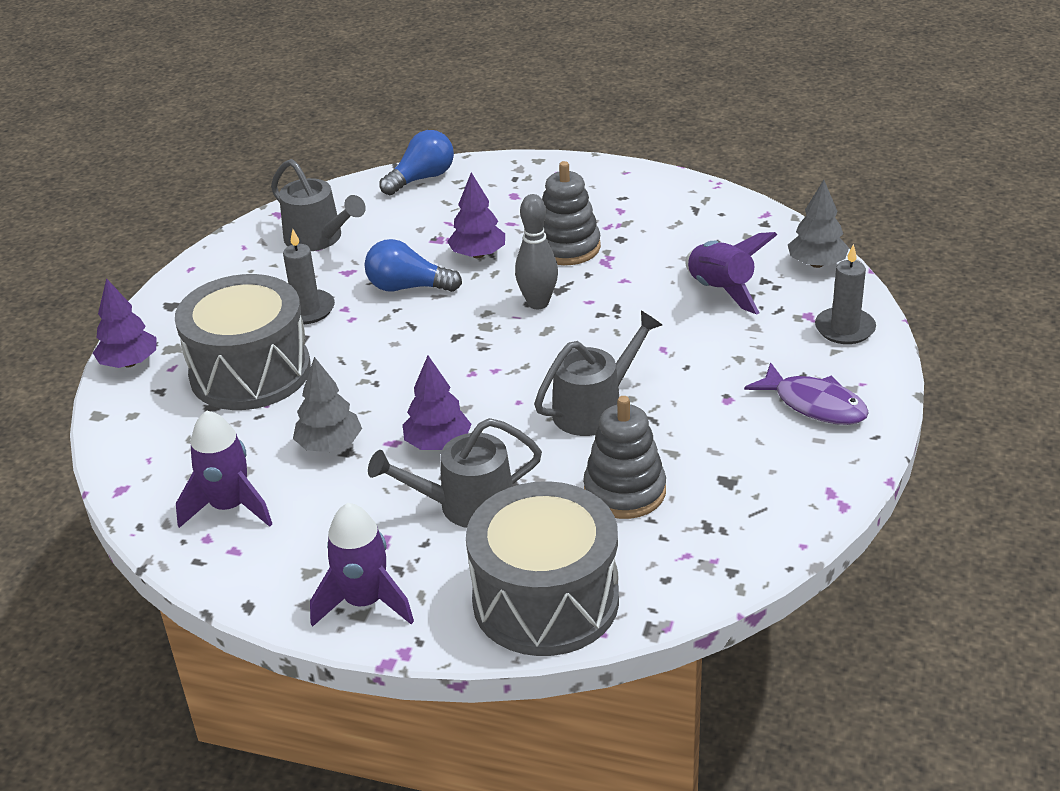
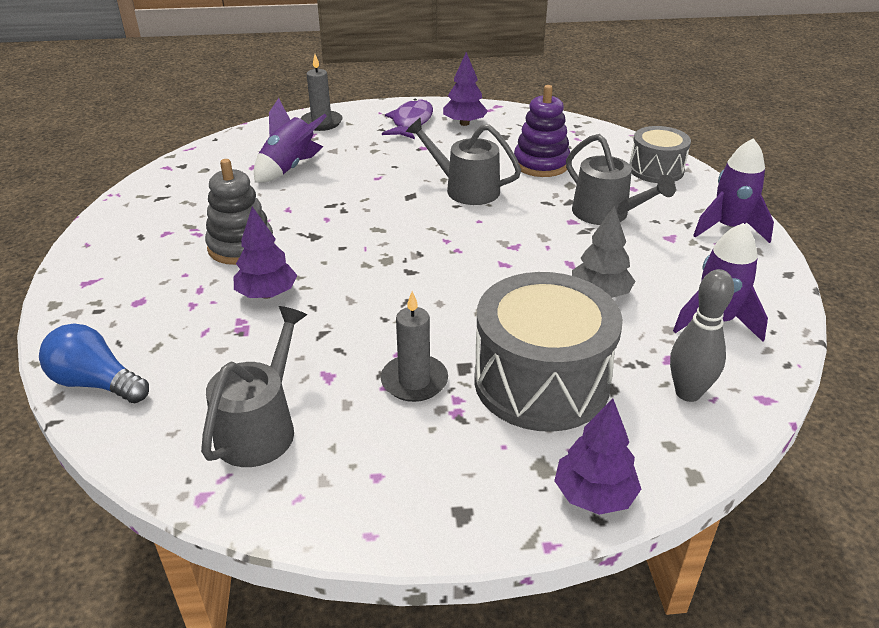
camera: 115 degrees left, 0 degrees up
blue light bulb [364,239,462,292] -> none
purple tree [403,356,471,450] -> purple tree moved to [443,52,488,126]
grey drum [466,481,619,656] -> grey drum [629,126,691,183], size x0.58
grey bowling pin [515,194,558,309] -> grey bowling pin moved to [670,269,734,402]
grey stacking toy [583,396,666,519] -> purple stacking toy [514,85,570,177]
grey tree [788,180,849,268] -> none

